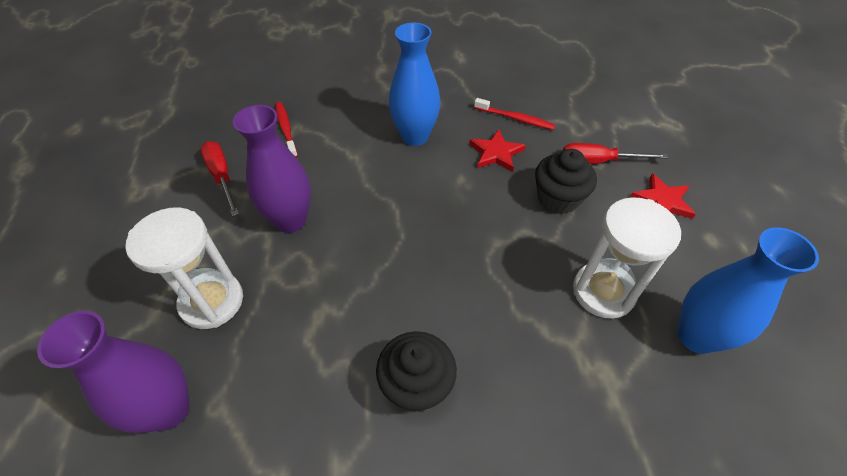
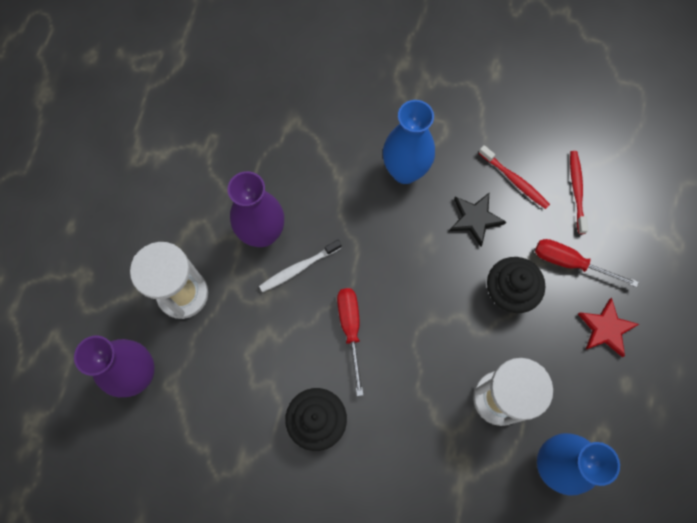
camera: 20 degrees right, 20 degrees up
red screwdriver [201,141,239,216] -> red screwdriver moved to [337,288,363,396]
red toothbrush [275,102,298,158] -> red toothbrush moved to [570,151,588,234]
red star [469,129,526,172] -> black star [450,193,506,247]
none -> white toothbrush [259,240,342,292]

